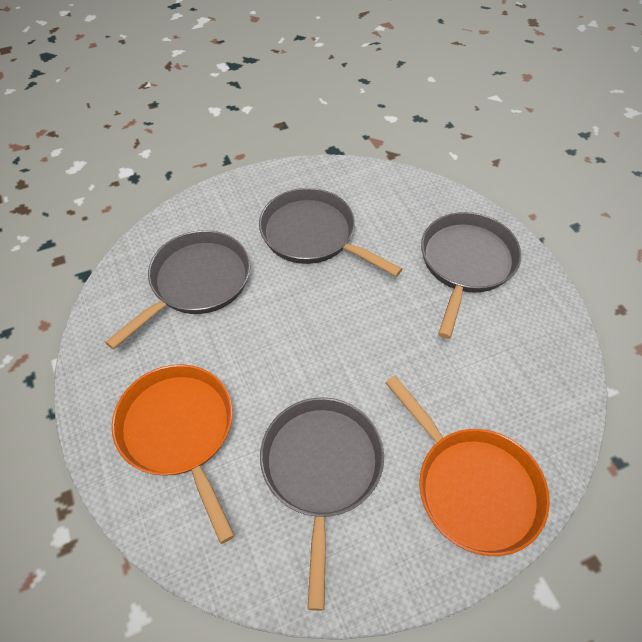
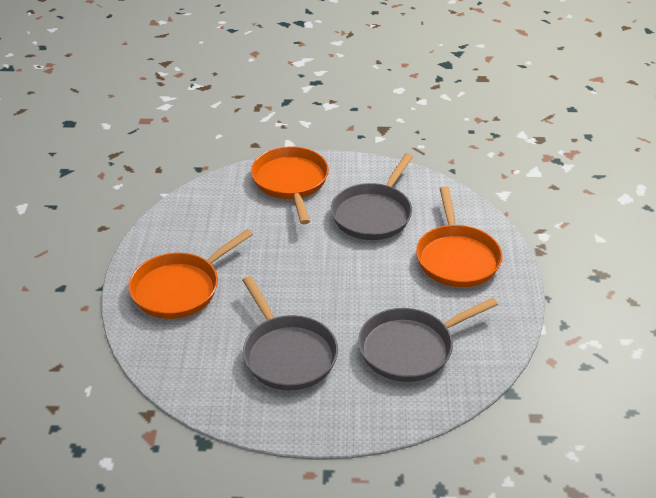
camera: 155 degrees left, 15 degrees down
grey pan [421,212,522,339] -> orange pan [129,229,253,319]

